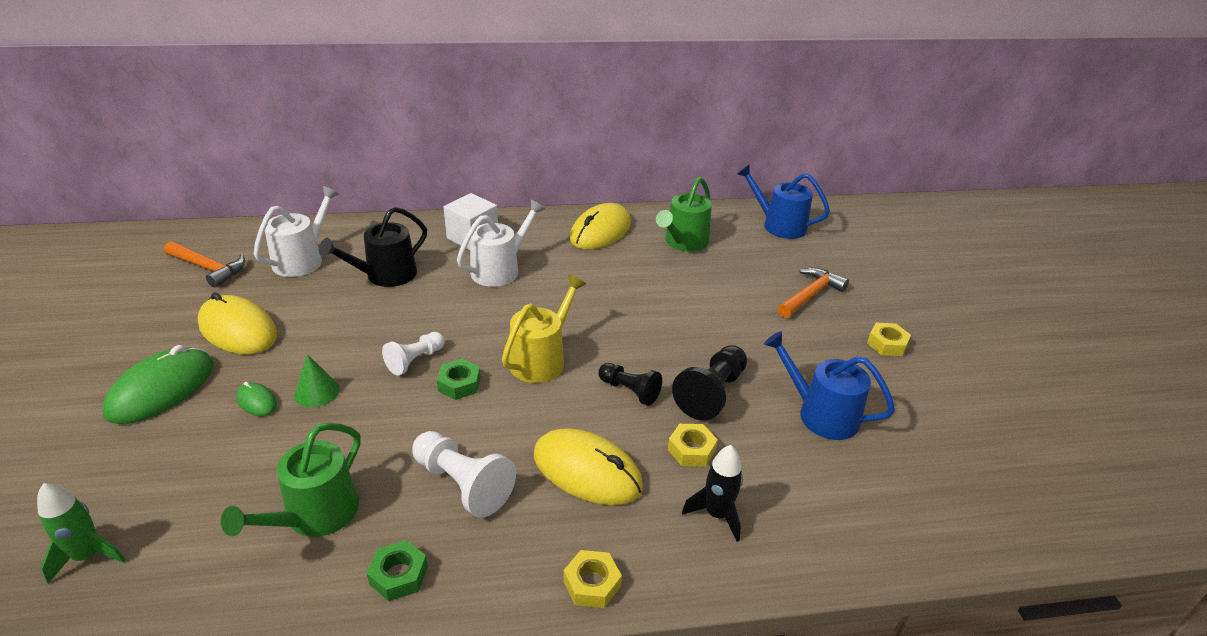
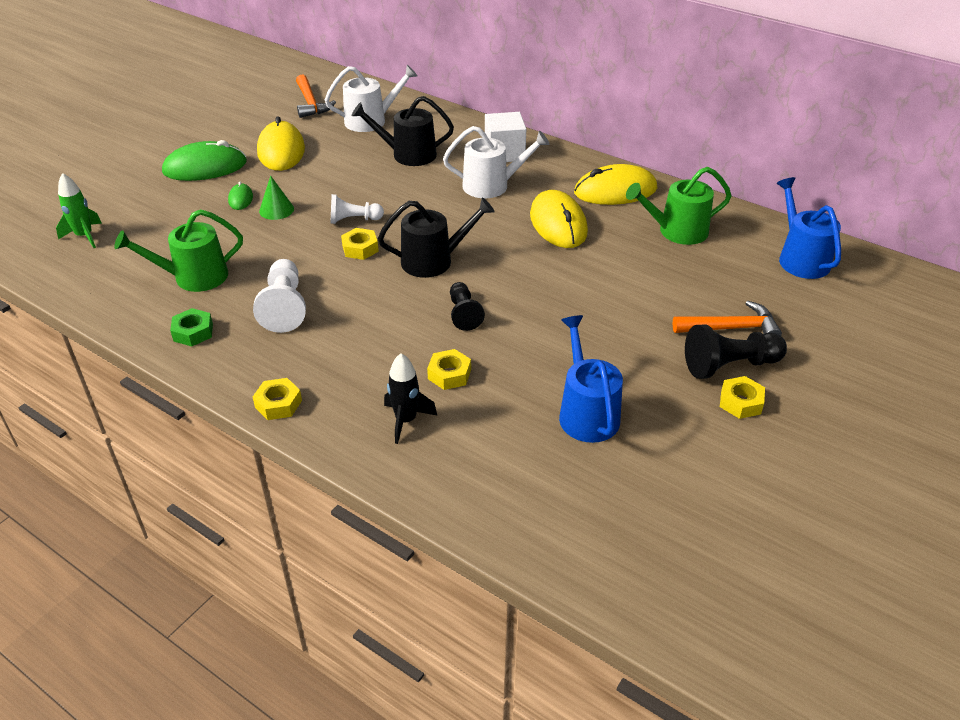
camera: 45 degrees right, 5 degrees up
green nut [437,359,481,400] -> yellow nut [341,228,379,260]
yellow watering can [502,275,586,383] -> black watering can [378,197,495,278]
yellow mouse [534,429,643,505] -> yellow mouse moved to [530,190,588,248]
black pawn [672,345,747,420] -> black pawn moved to [685,325,787,379]

